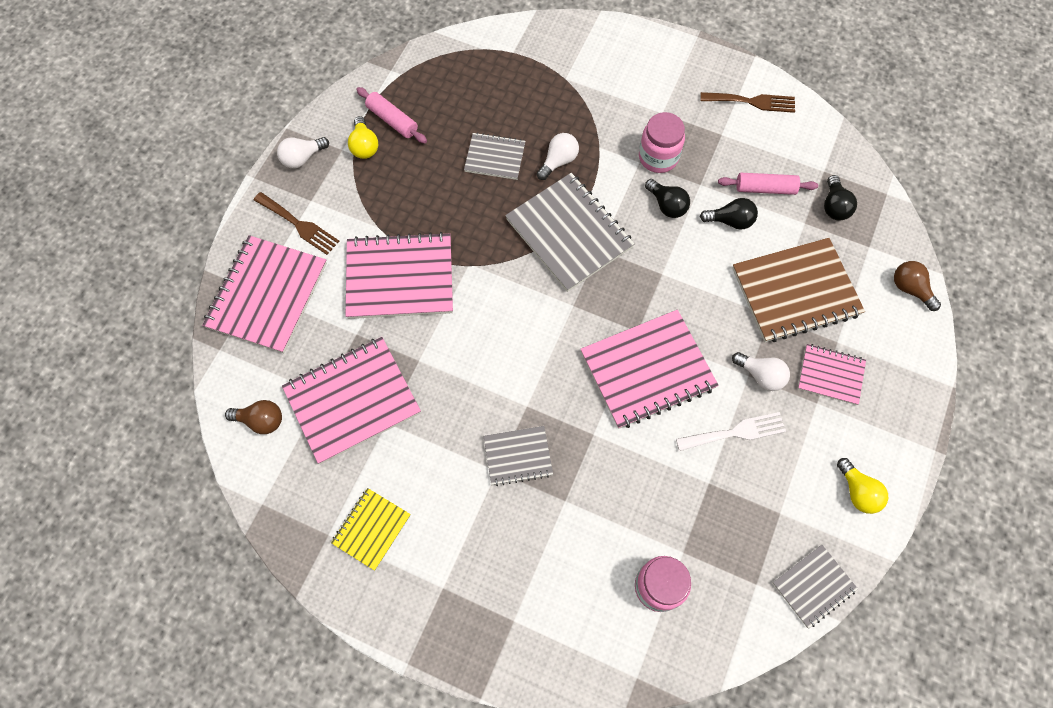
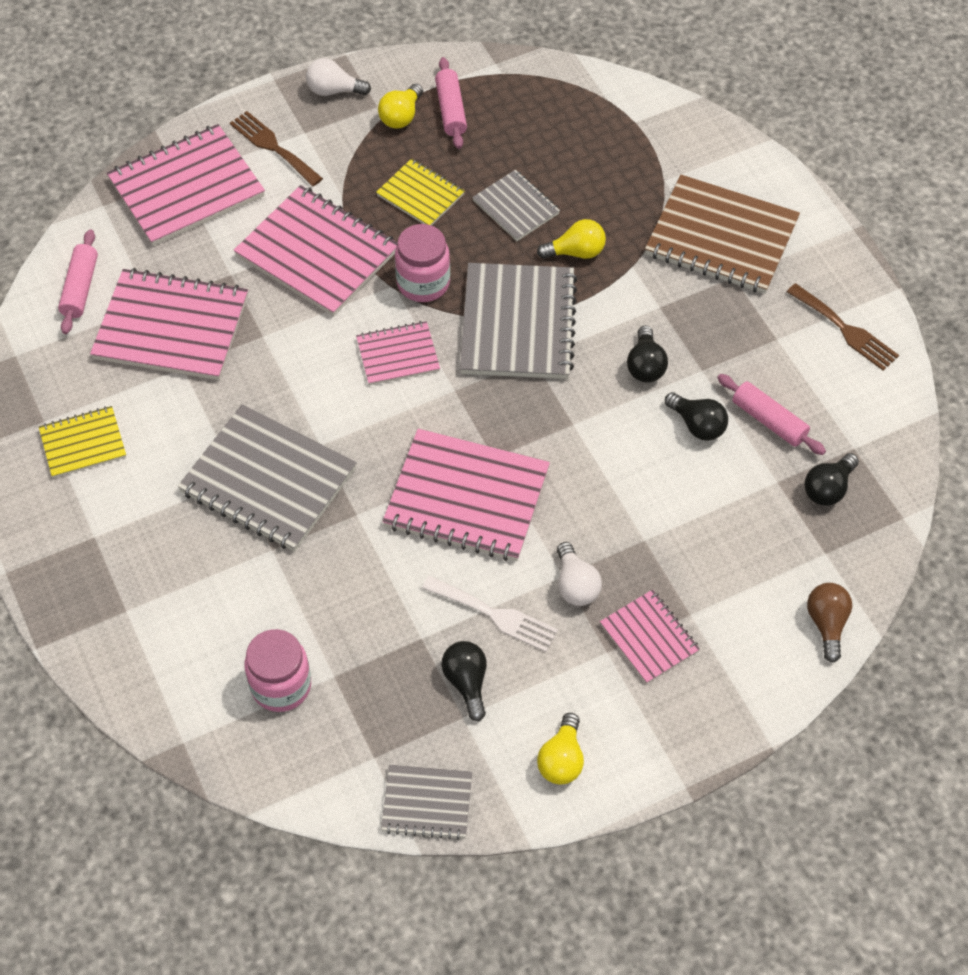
camera: 40 degrees right, 10 degrees down
brown light bulb [225,400,282,434] -> pink rolling pin [58,229,98,334]
brown fork [254,192,339,255] -> brown fork turned 150 degrees clockwise [230,111,323,186]
grey notebook [484,426,553,486] -> grey notebook [178,404,357,552], size x1.82
white light bulb [537,133,579,180] -> yellow light bulb [537,219,606,259]
pink jar [639,112,685,173] -> pink jar moved to [395,224,450,302]
brown notebook [732,238,865,342] -> brown notebook moved to [645,175,800,294]
none -> pink notebook [356,321,440,385]
none -> yellow notebook [376,158,465,226]
none -> black light bulb [442,641,487,721]

